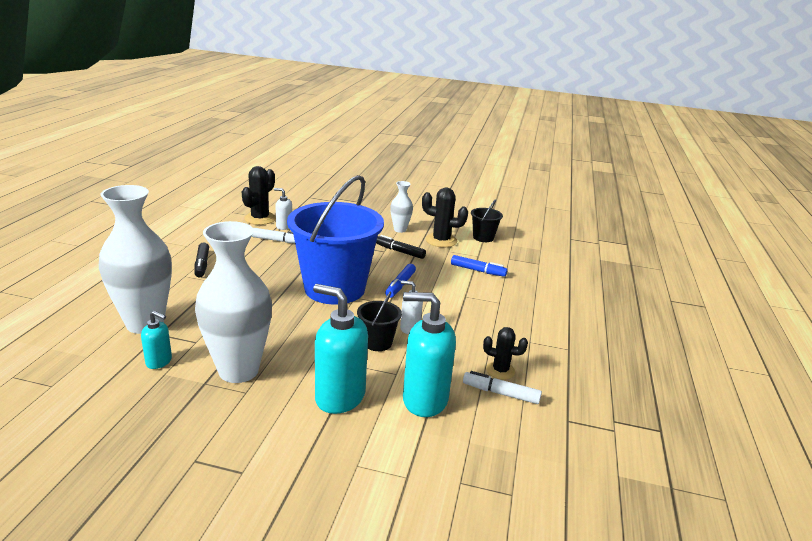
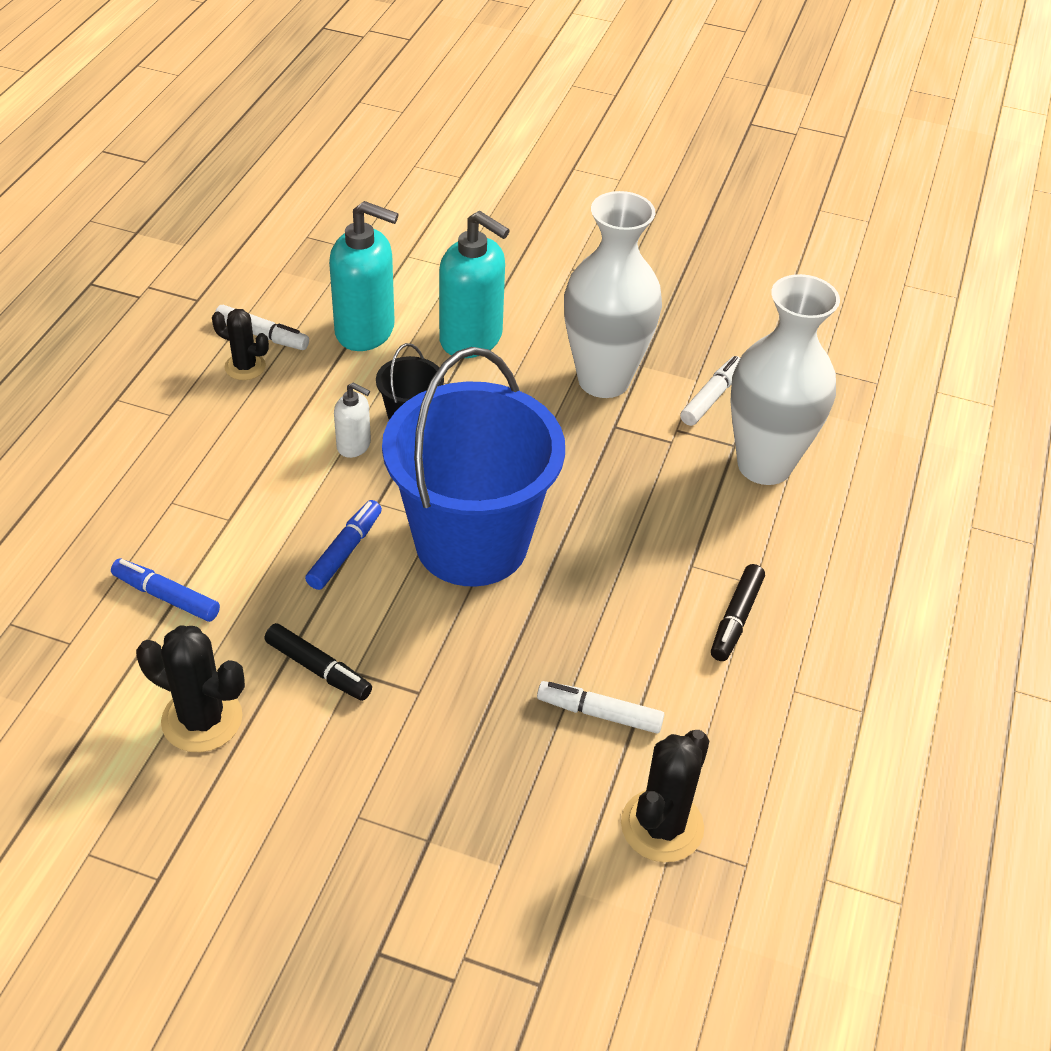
camera: 175 degrees left, 20 degrees up
turquoise soap dispenser [141,311,172,369] -> white marker [680,356,740,426]
black marker [194,242,209,278] -> black marker turned 150 degrees counterclockwise [711,564,765,661]
white soap dispenser [274,188,292,230] -> none
white vase [390,181,413,233] -> none
black bucket [471,199,503,242] -> none

